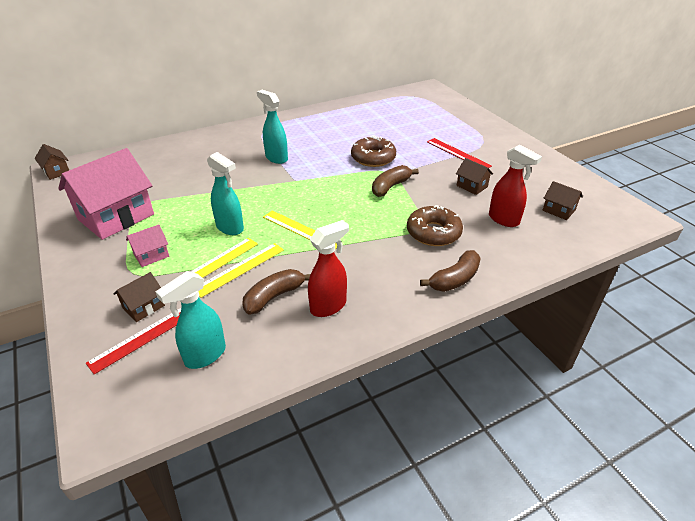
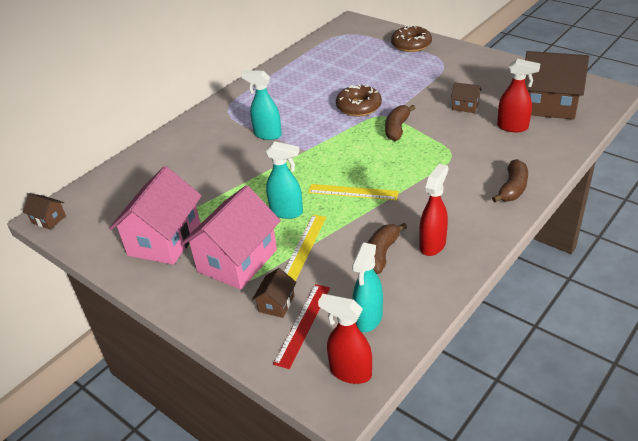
camera: 20 degrees left, 0 degrees up
pink house [126,224,169,267] -> pink house [181,185,281,290], size x2.20
yellow ruler [199,243,284,298] -> none
brown donut [407,205,463,246] -> brown donut moved to [391,25,432,52]
red ruler [427,138,492,168] -> none
brown house [542,181,583,220] -> brown house [525,51,589,120], size x2.20
none -> red spray bottle [318,294,372,384]

